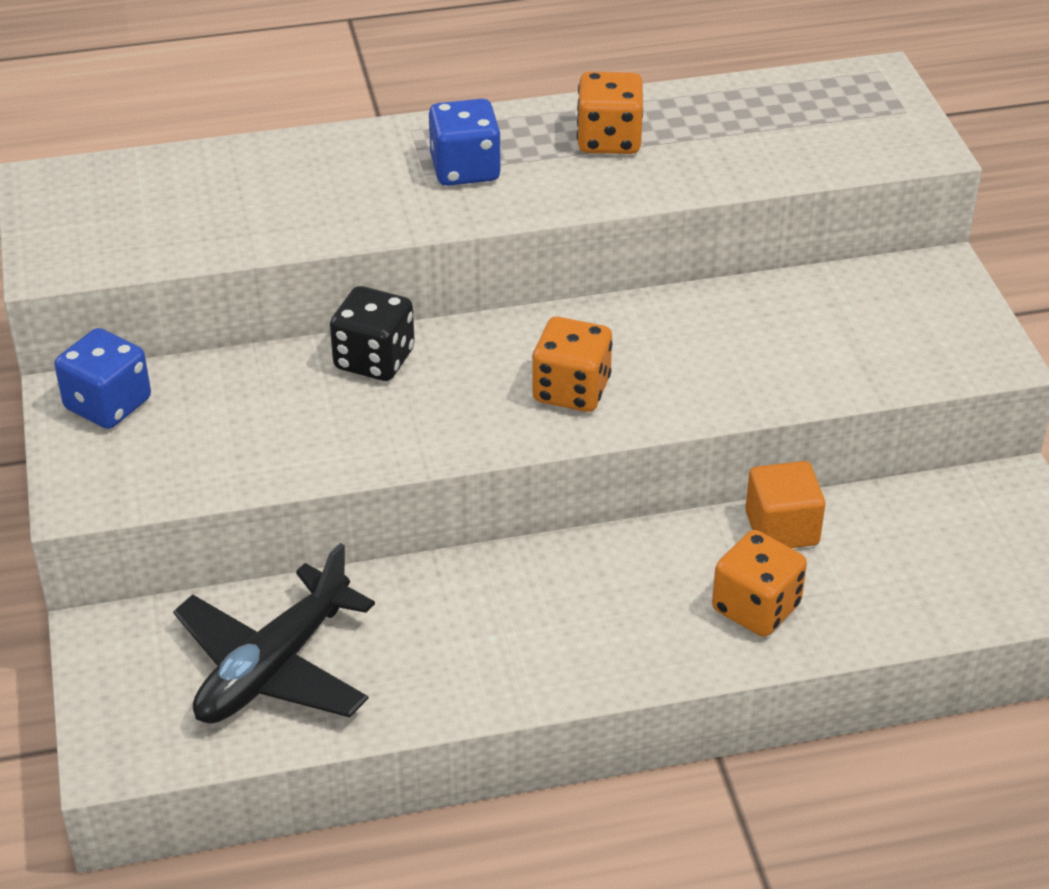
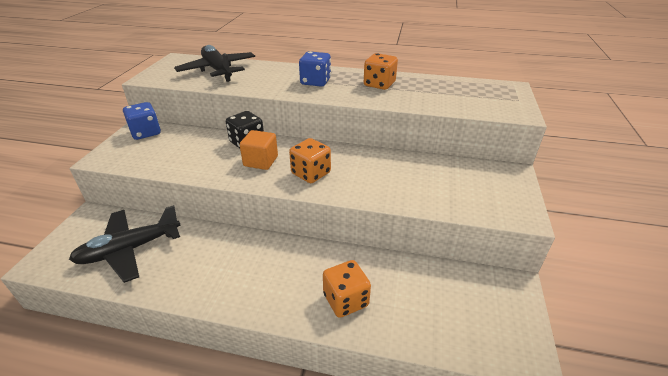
camera: 25 degrees right, 5 degrees down
orange cube [745,461,825,548] -> orange cube moved to [240,130,278,170]
none -> black plane [174,45,255,82]

